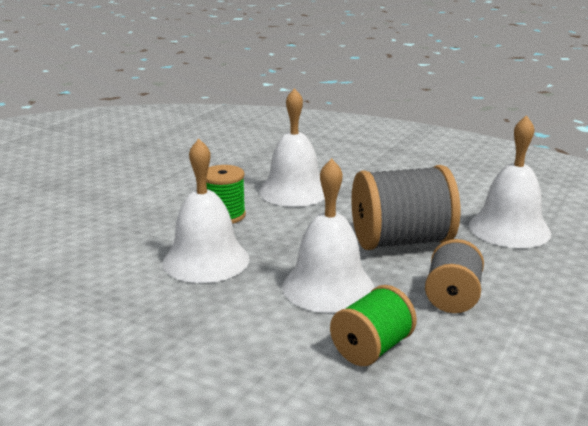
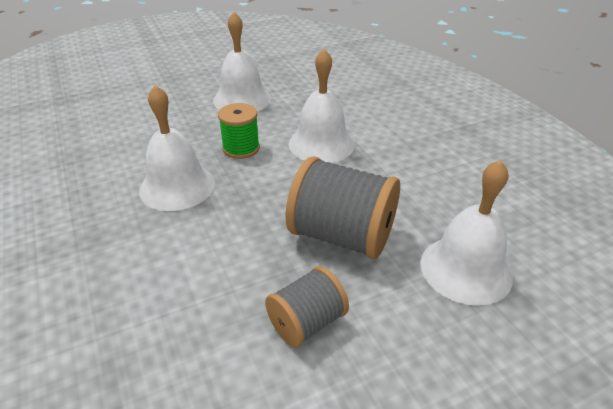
camera: 35 degrees right, 15 degrees up
white bell [282,158,375,313] -> white bell moved to [213,12,271,111]
green spool [330,285,417,366] -> none

